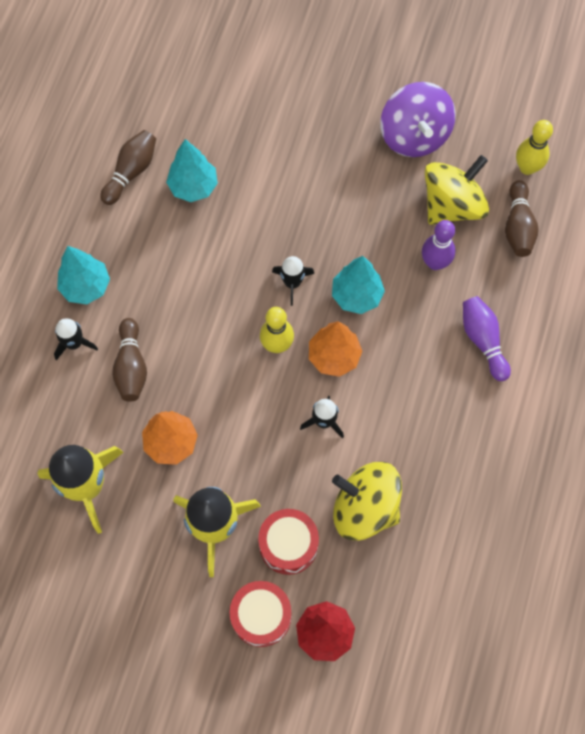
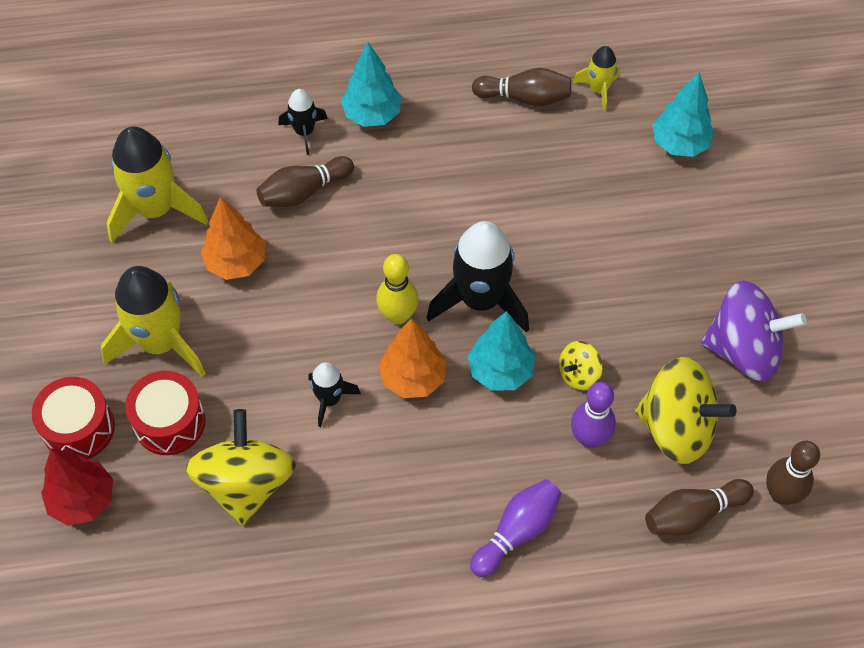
camera: 65 degrees right, 10 degrees down
turquoise tree [166,139,218,202] -> turquoise tree moved to [652,72,714,157]
black rocket [272,256,314,306] -> black rocket [427,221,529,333], size x1.92
purple spinning top [380,82,456,157] -> purple spinning top turned 135 degrees counterclockwise [701,280,807,382]
yellow bowling pin [516,120,553,175] -> brown bowling pin [766,441,820,505]
none -> yellow spinning top [559,341,603,391]
none -> yellow rocket [573,46,620,112]

